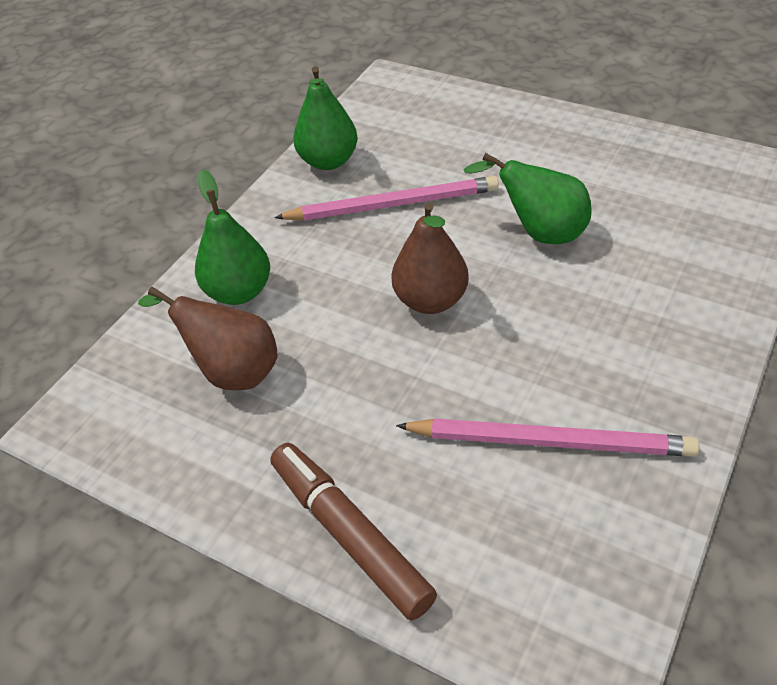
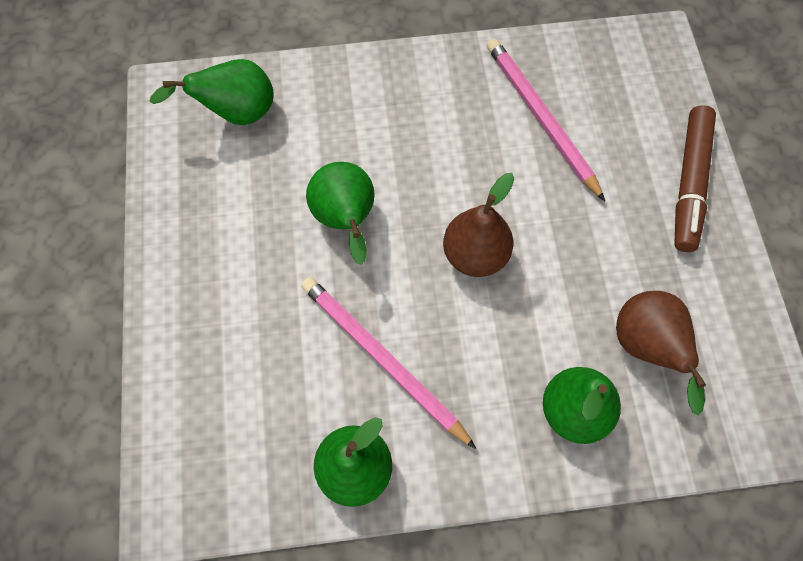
camera: 130 degrees left, 20 degrees up
none -> green pear [149,59,274,125]

